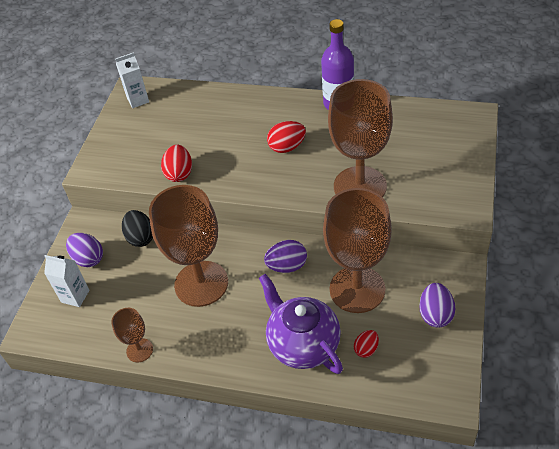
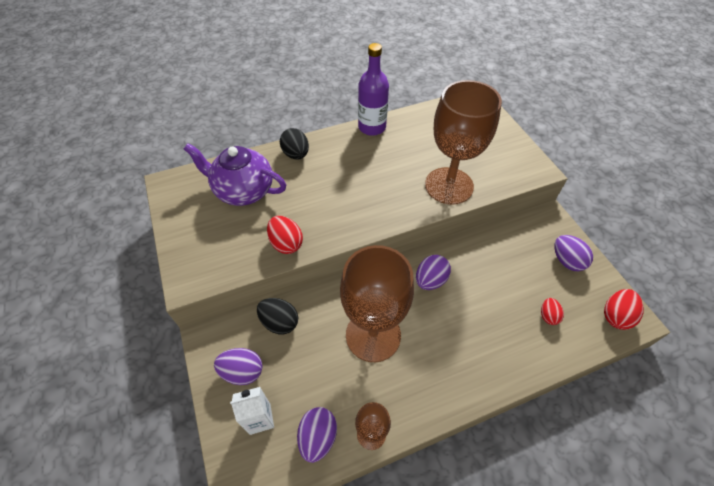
camera: 40 degrees left, 5 degrees up
white carton [115,52,149,108] -> none
purple teapot [259,274,343,374] -> purple teapot moved to [184,144,286,206]
red egg [267,121,306,153] -> red egg moved to [604,289,644,330]
brown goblet [323,188,392,313] -> none
none -> black egg [280,128,309,160]
none -> purple egg [297,407,337,463]

